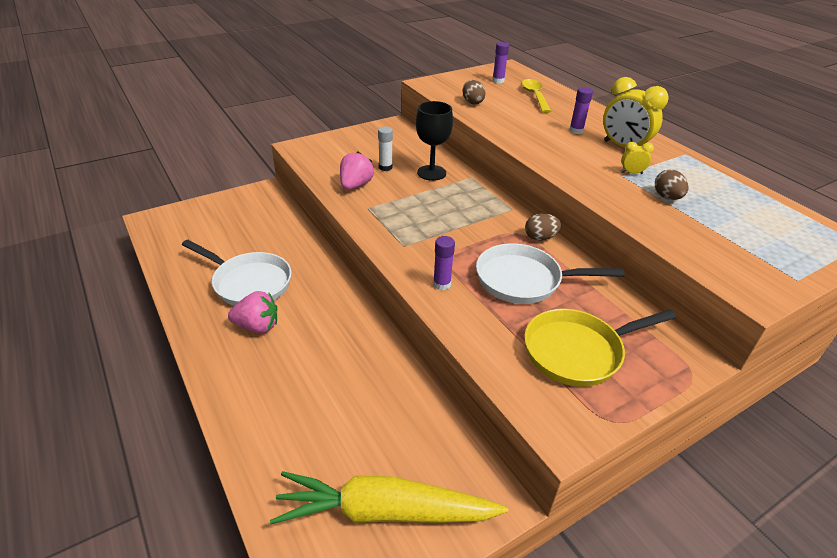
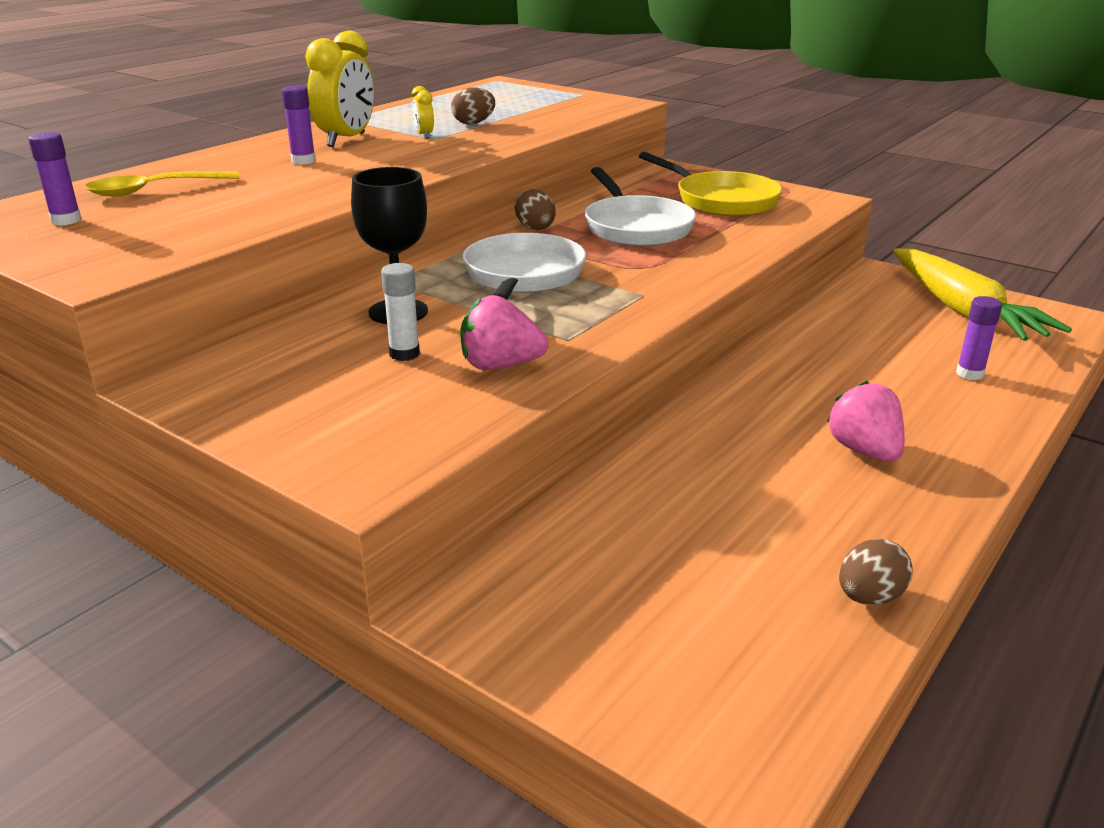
camera: 110 degrees left, 10 degrees down
white pan [182,240,292,306] -> white pan moved to [463,233,586,300]
purple glue stick [433,236,455,290] -> purple glue stick moved to [956,296,1002,380]
brown egg [463,80,486,104] -> brown egg moved to [839,538,912,605]

